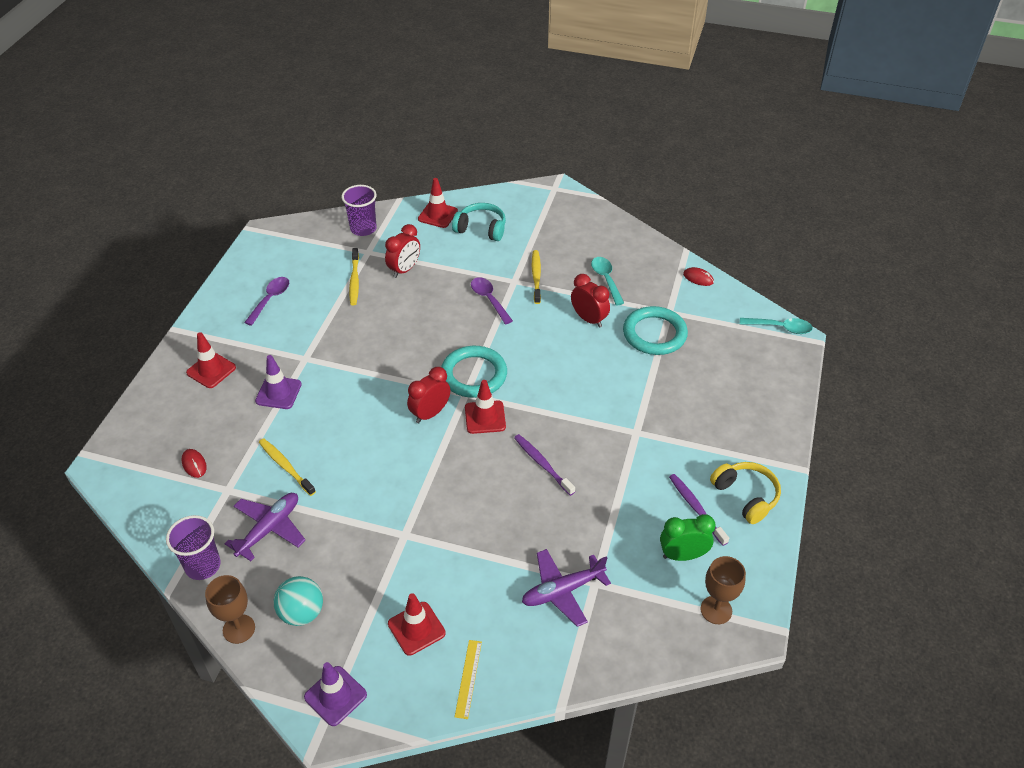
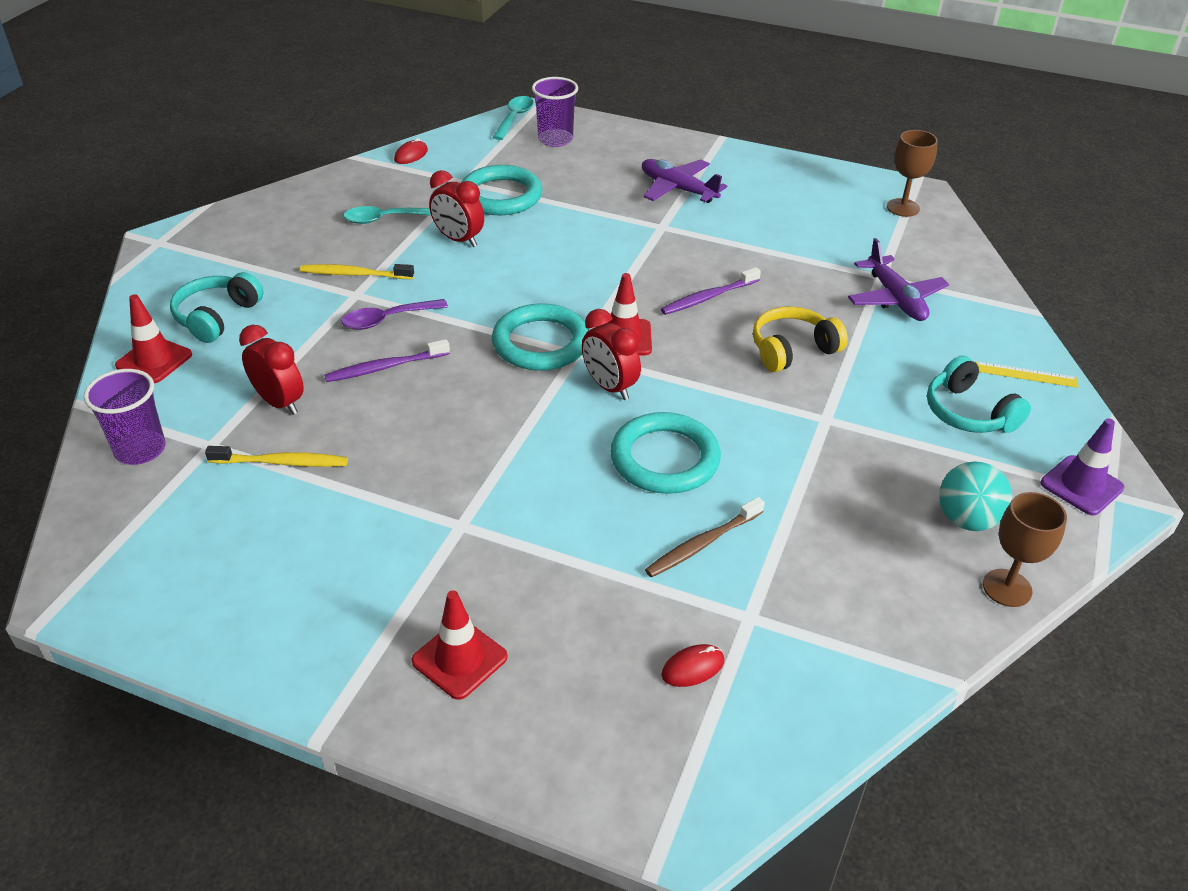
camera: 85 degrees left, 5 degrees down
purple cup [166,515,221,580] -> purple cup moved to [532,77,578,147]
purple plane [224,493,305,561] -> purple plane moved to [642,159,727,203]
purple spoon [244,277,289,326] -> none
purple traffic cone [255,355,302,409] -> none
yellow toothbrush [259,438,316,496] -> brown toothbrush [645,497,765,577]
red traffic cone [388,593,446,656] -> turquoise headphones [927,356,1031,433]
red clock [571,274,610,328] -> red clock turned 105 degrees counterclockwise [429,170,484,247]
green clock [660,514,716,561] -> none
purple toothbrush [669,474,729,546] -> purple toothbrush moved to [324,339,450,382]
yellow headphones [710,462,781,524] -> yellow headphones moved to [753,306,848,372]
none -> turquoise ring [610,412,721,494]

